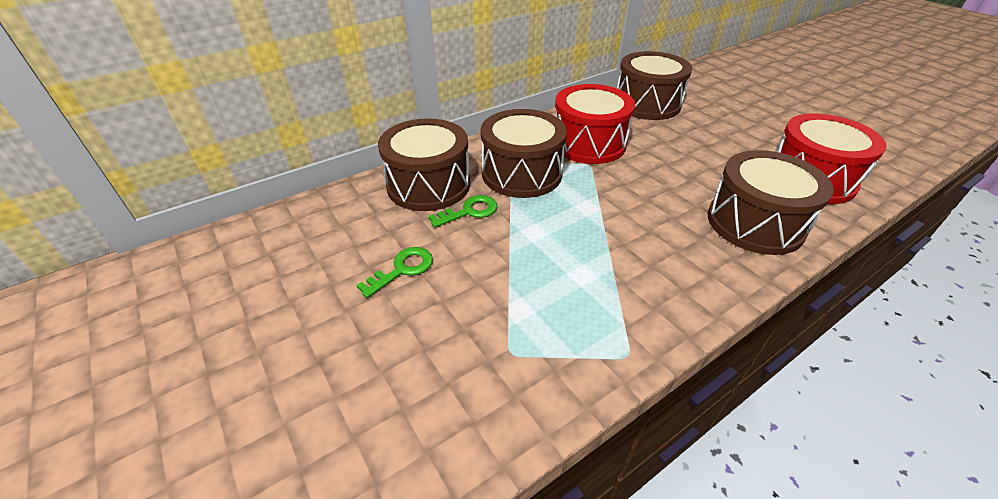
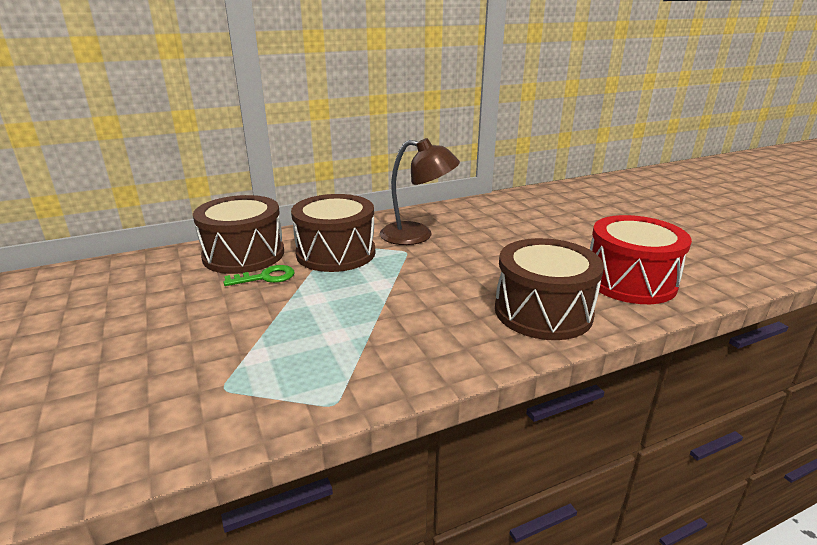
camera: 10 degrees right, 15 degrees down
green key [356,247,433,298] -> none
red drum [555,84,635,164] -> brown lamp [380,138,460,245]
brown drum [617,51,692,120] -> none

